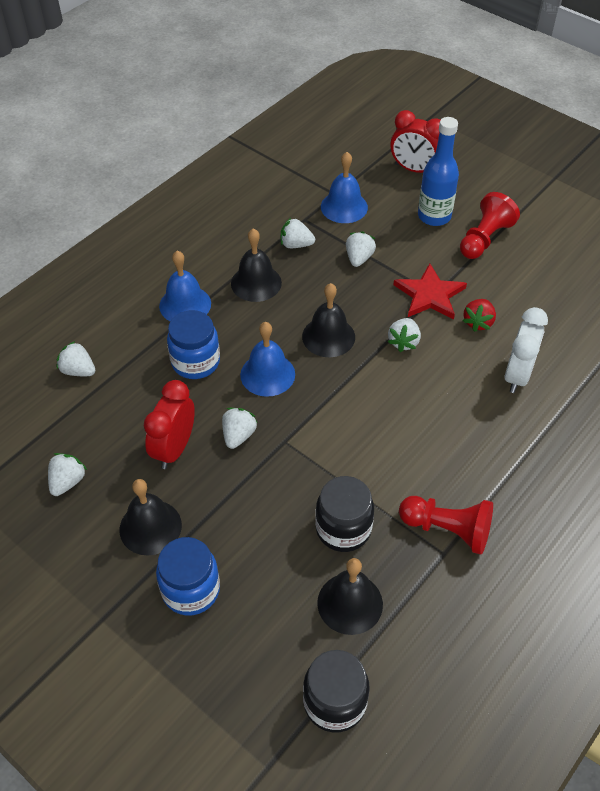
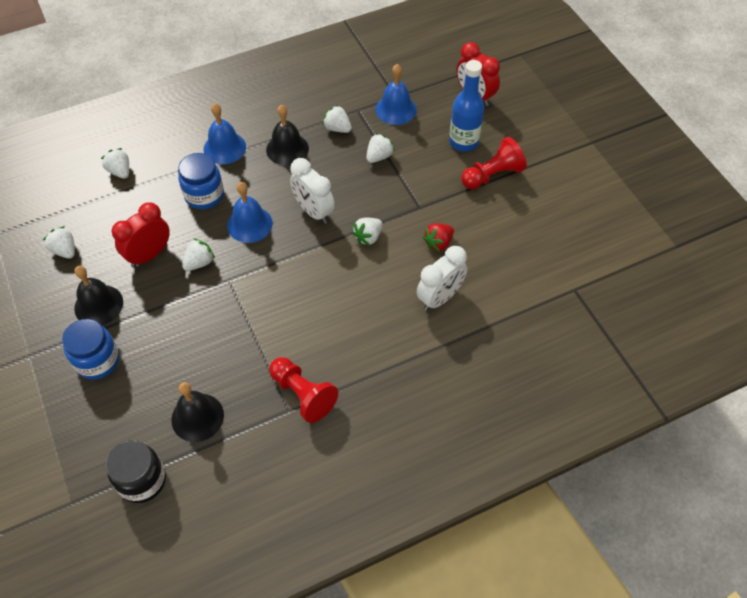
camera: 25 degrees right, 5 degrees up
white strawberry [48,453,87,496] -> white strawberry turned 90 degrees counterclockwise [43,226,75,259]
black bell [302,283,355,357] -> white clock [290,158,335,224]
black jar [315,476,374,552] -> none
red star [394,263,467,319] -> none

